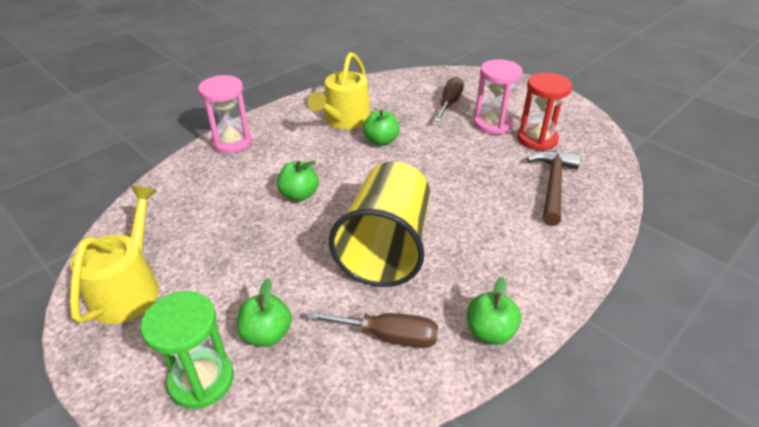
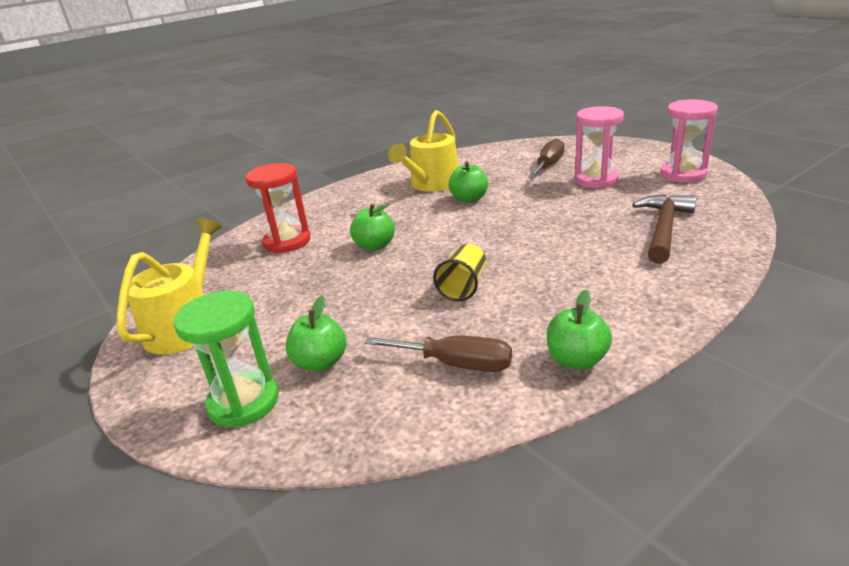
camera: 10 degrees right, 10 degrees down
pink hourglass [198,75,252,153] -> pink hourglass moved to [660,100,718,183]
yellow cup [329,161,430,287] -> yellow cup [433,244,486,301], size x0.45
red hourglass [517,73,572,151] -> red hourglass moved to [245,163,311,253]

